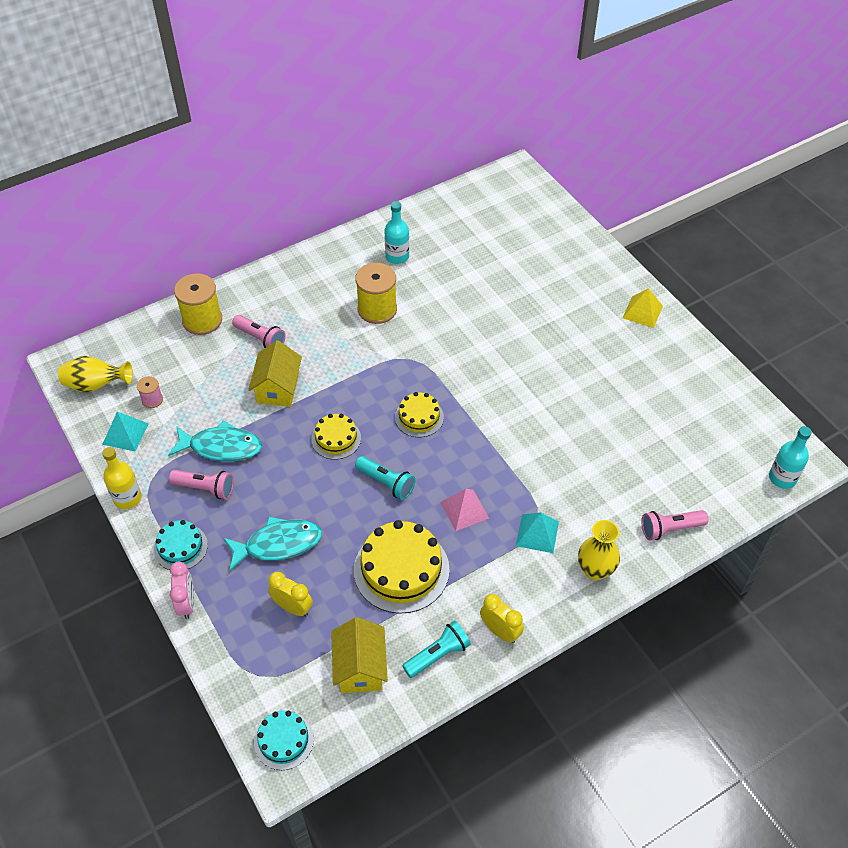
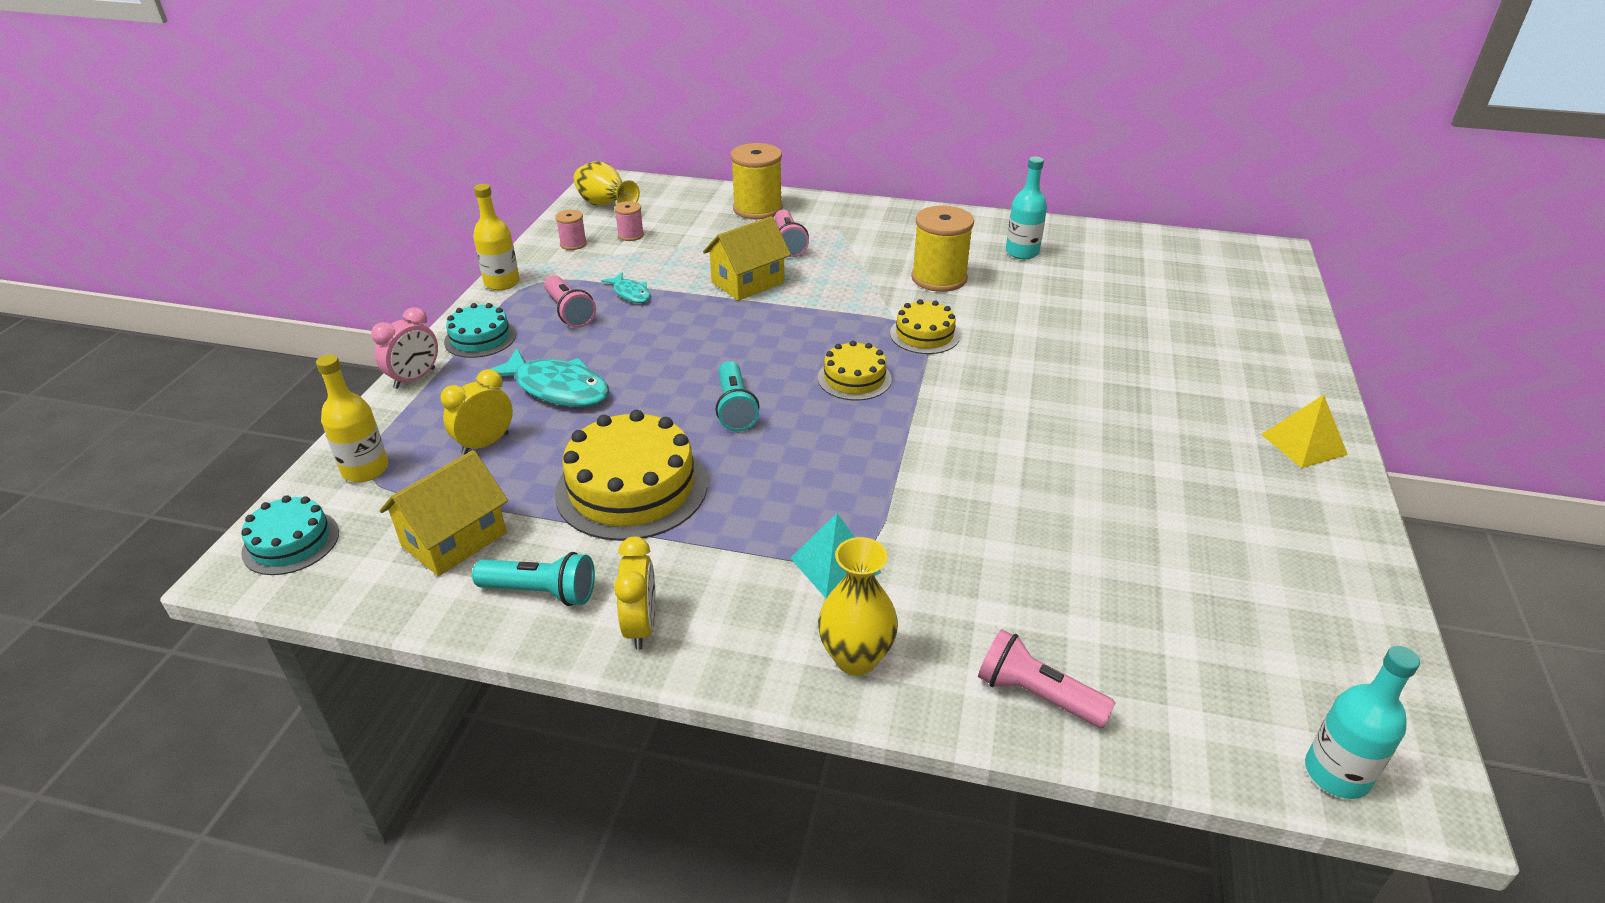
camera: 45 degrees right, 15 degrees down
turquoise pyramid [102,412,149,451] -> pink spool [555,210,587,250]
turquoise fish [168,420,262,461] -> turquoise fish [601,273,651,303], size x0.54
yellow clock [268,572,313,616] -> yellow clock turned 120 degrees counterclockwise [440,369,513,455]
yellow cake [311,414,361,460] -> yellow cake moved to [890,299,960,354]
pink pyramid [440,489,489,531] -> none
none -> yellow bottle [316,354,389,482]

